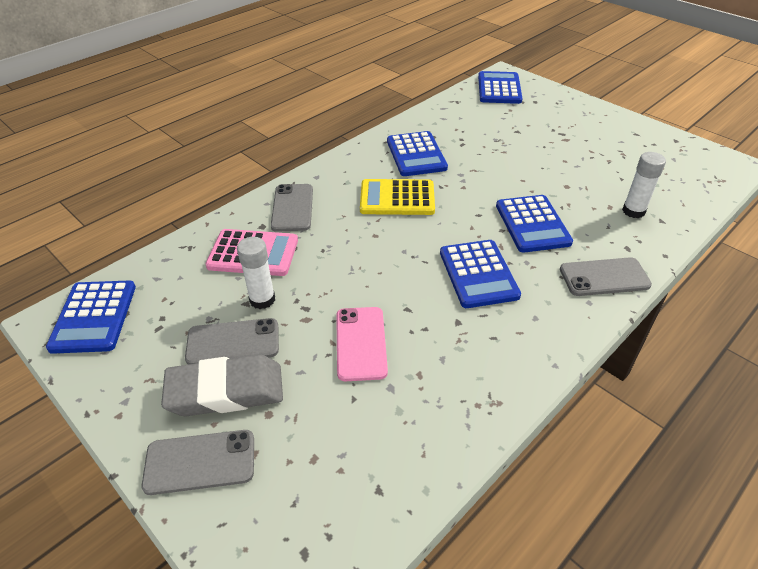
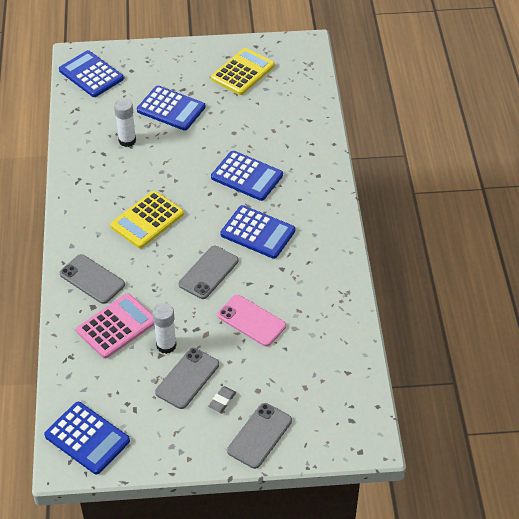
camera: 50 degrees left, 5 degrees up
grey eraser [161,355,283,416] -> grey eraser [208,386,236,413], size x0.41
blue calculator [387,131,448,176] -> blue calculator moved to [137,86,205,131]
grey phone [560,257,652,296] -> grey phone moved to [179,246,238,299]
white glue stick [622,152,666,218] -> white glue stick moved to [114,98,136,147]
none -> yellow calculator [211,48,275,95]

